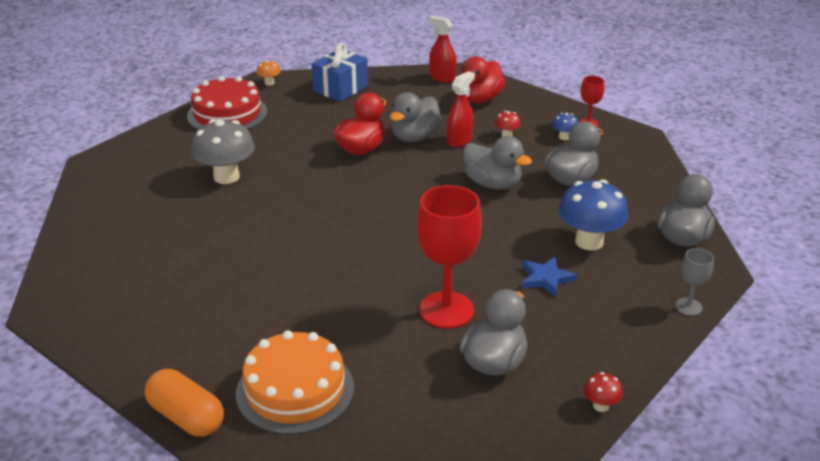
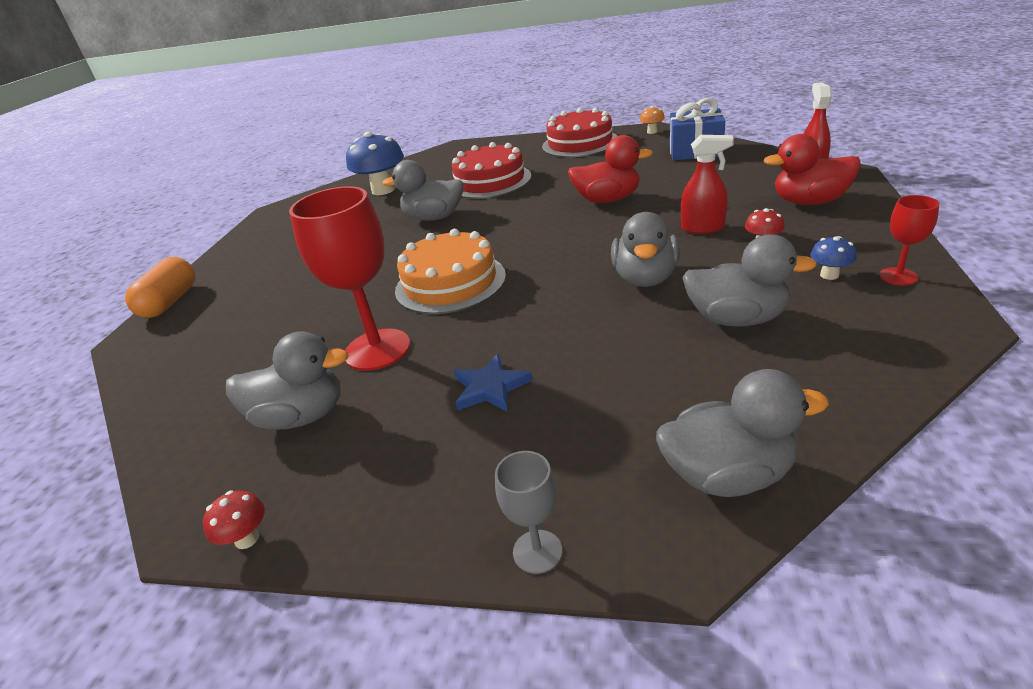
camera: 65 degrees right, 0 degrees up
grey mushroom [191,120,255,184] -> red cake [452,142,532,199]
orange cake [236,330,354,435] -> orange cake moved to [395,229,506,314]
grey duck [390,92,442,142] -> grey duck moved to [382,160,464,221]
blue mushroom [558,179,628,250] -> blue mushroom moved to [346,131,404,195]

